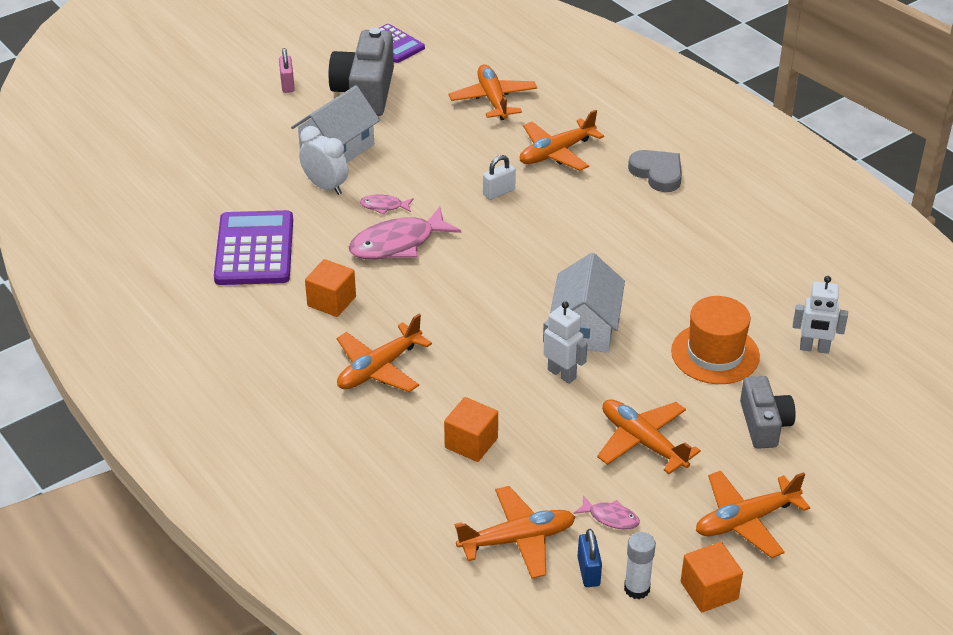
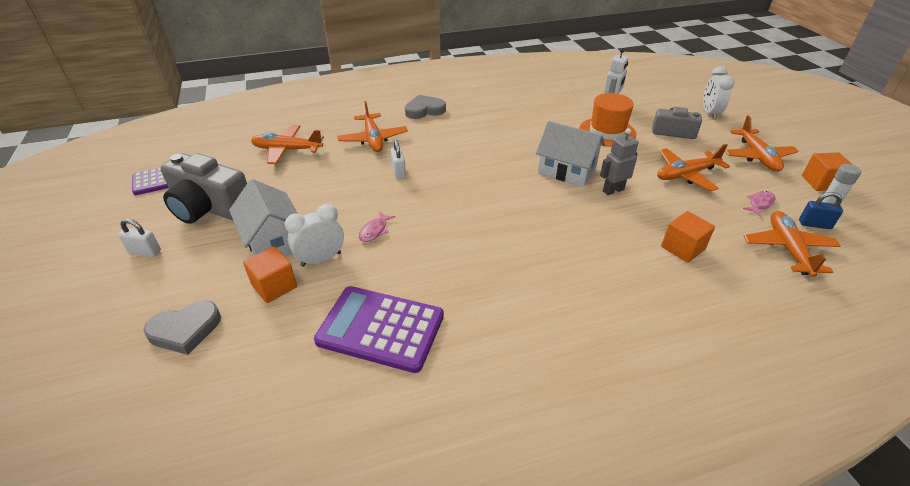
camera: 70 degrees left, 0 degrees up
pink padlock [279,48,295,93] -> white padlock [118,219,161,257]
orange cube [305,259,356,317] -> orange cube moved to [243,246,297,303]
orange plane [337,314,432,392] -> none
pink fish [349,206,461,259] -> none
white robot [543,301,588,384] -> grey robot [600,128,638,195]
none -> grey heart [144,300,221,355]
none -> white clock [703,66,734,120]

